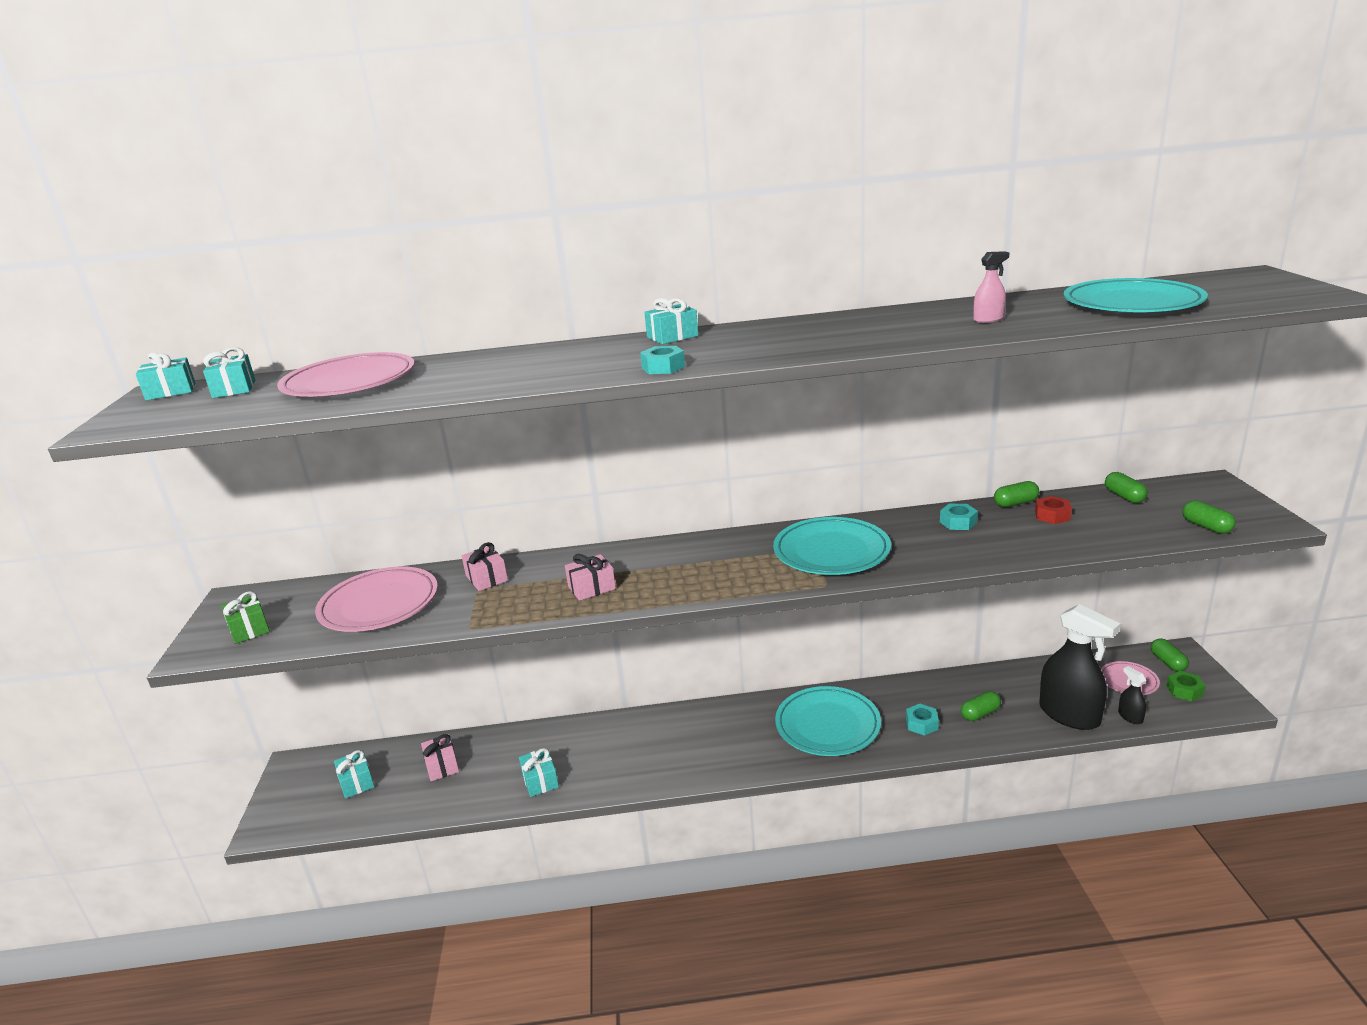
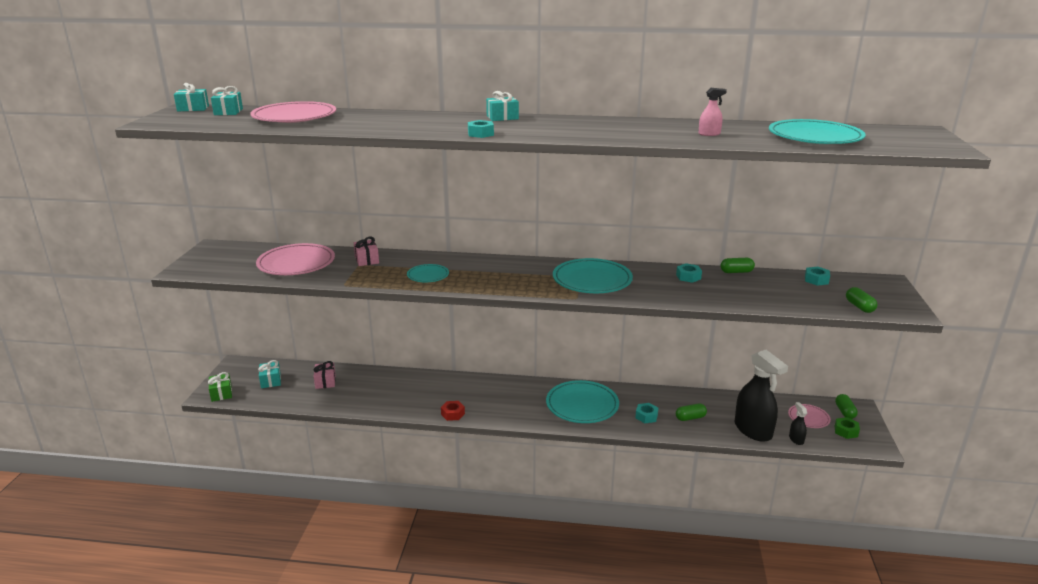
camera: 10 degrees right, 0 degrees up
green gift [222,591,270,644] -> green gift moved to [208,372,232,402]
turquoise gift [519,748,559,797] -> none
pink gift [565,554,616,601] -> turquoise plate [407,264,449,282]
red nut [1035,496,1072,524] -> red nut moved to [441,401,465,421]
green capsule [1105,472,1148,503] -> turquoise nut [805,266,830,286]

